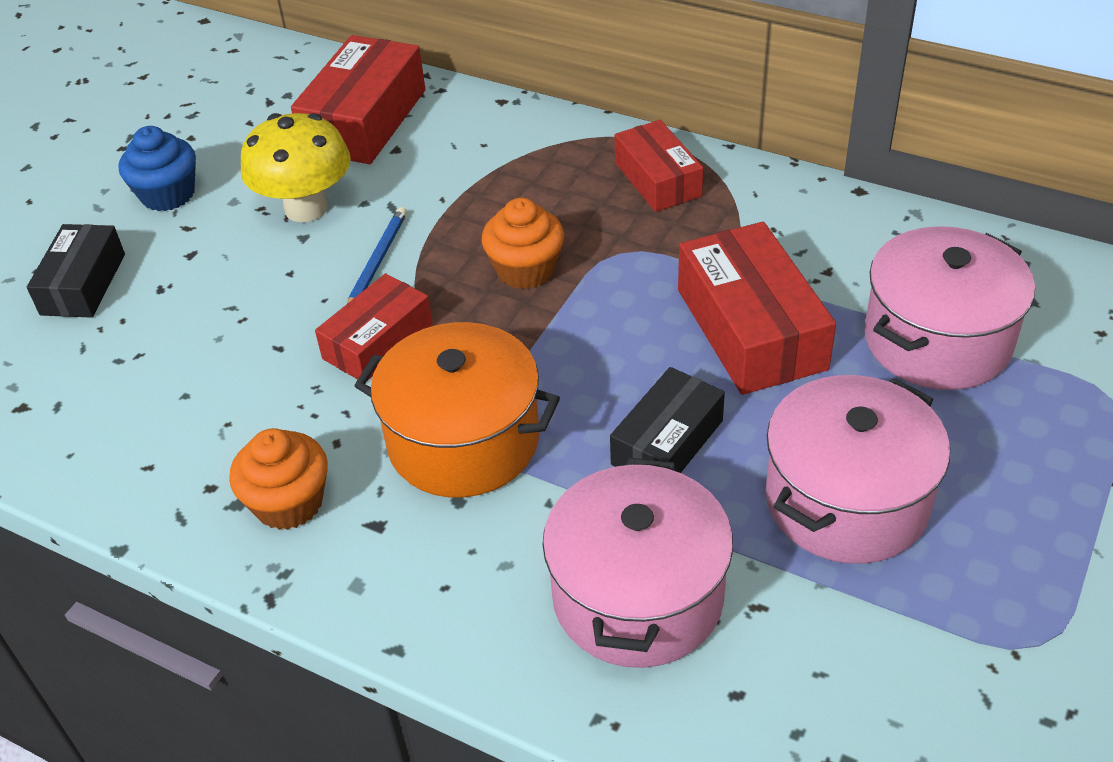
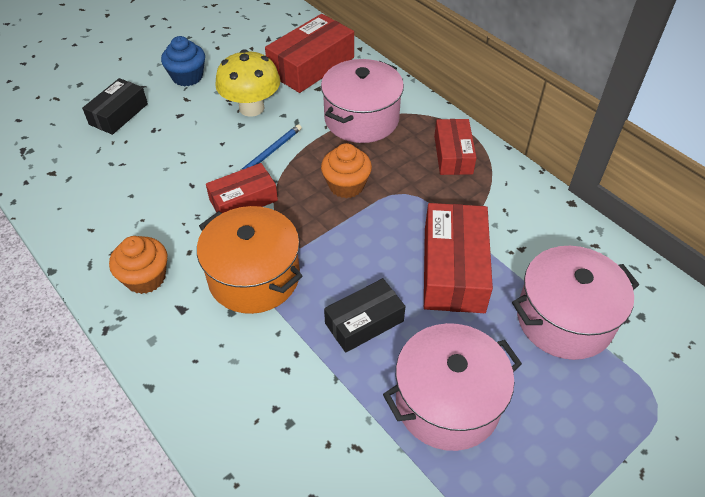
camera: 20 degrees right, 5 degrees up
pink pot [542,458,733,668] -> pink pot moved to [321,59,404,143]

